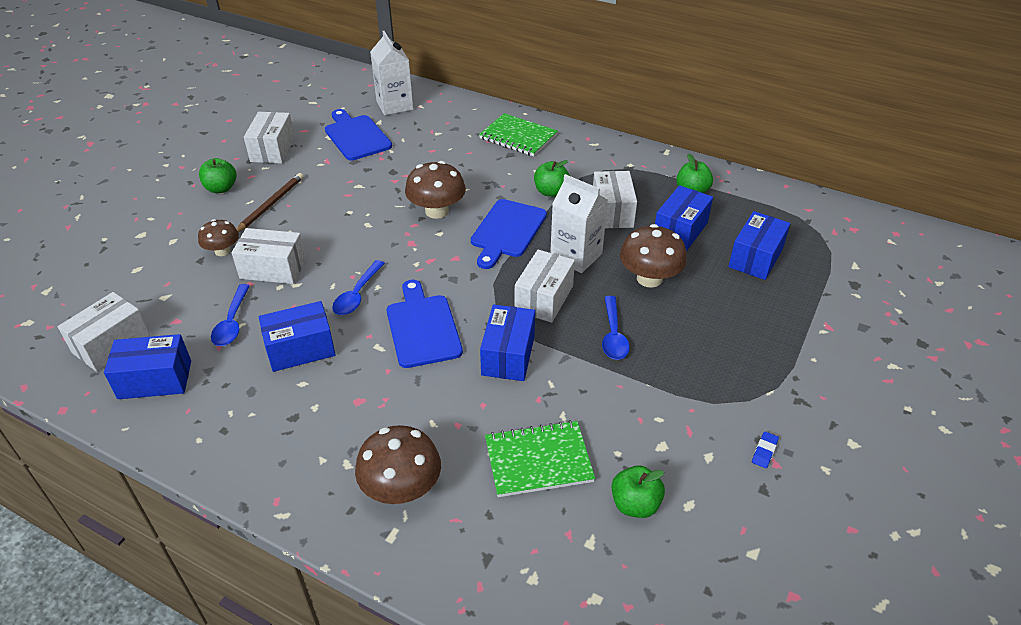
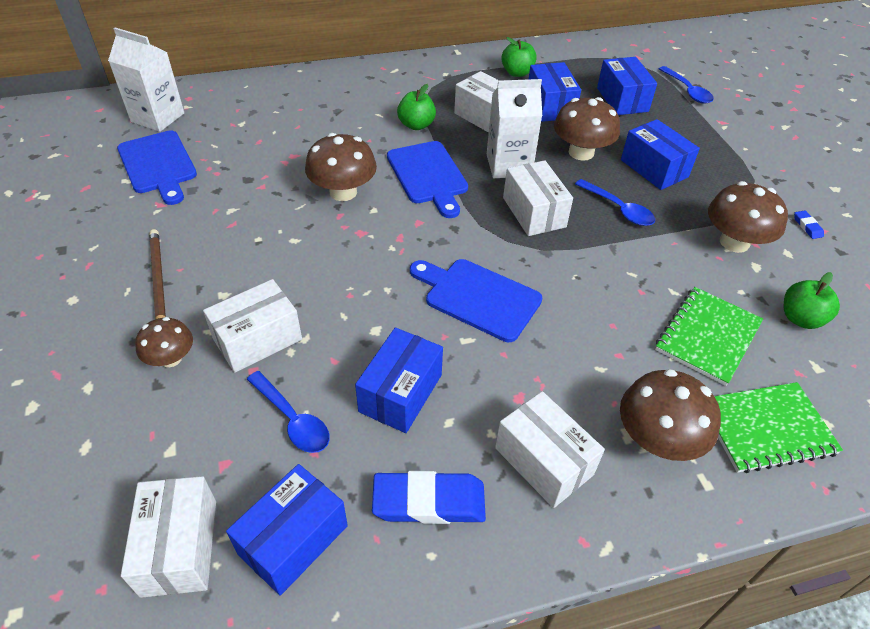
camera: 45 degrees left, 5 degrees up
green apple [199,158,236,193] -> none
white box [244,112,295,164] -> white box moved to [495,391,605,508]
blue cutting board [325,109,392,160] -> blue cutting board turned 135 degrees counterclockwise [117,130,197,205]
blue spoon [332,260,385,315] -> blue spoon moved to [659,66,714,104]
green notebook [479,113,558,156] -> green notebook moved to [714,382,843,473]
blue box [480,304,535,381] -> blue box moved to [621,119,700,190]
none -> blue eraser [372,471,486,524]
none -> brown mushroom [708,181,788,253]

